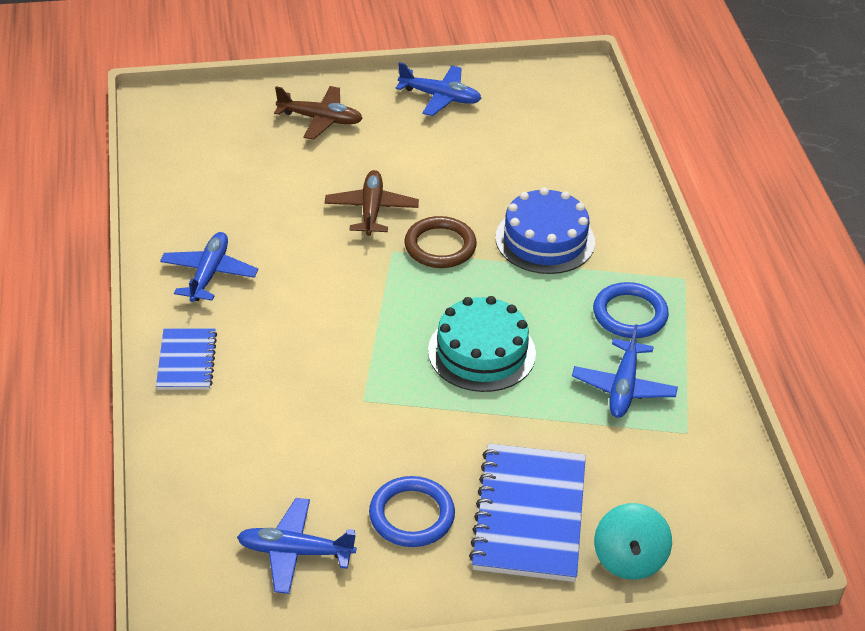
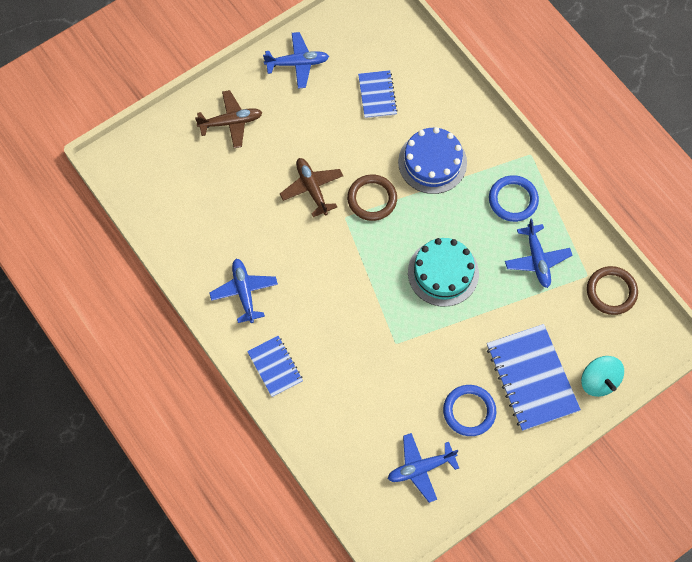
camera: 25 degrees left, 25 degrees up
none -> blue notebook [358,70,398,118]
none -> brown ring [587,266,638,315]

